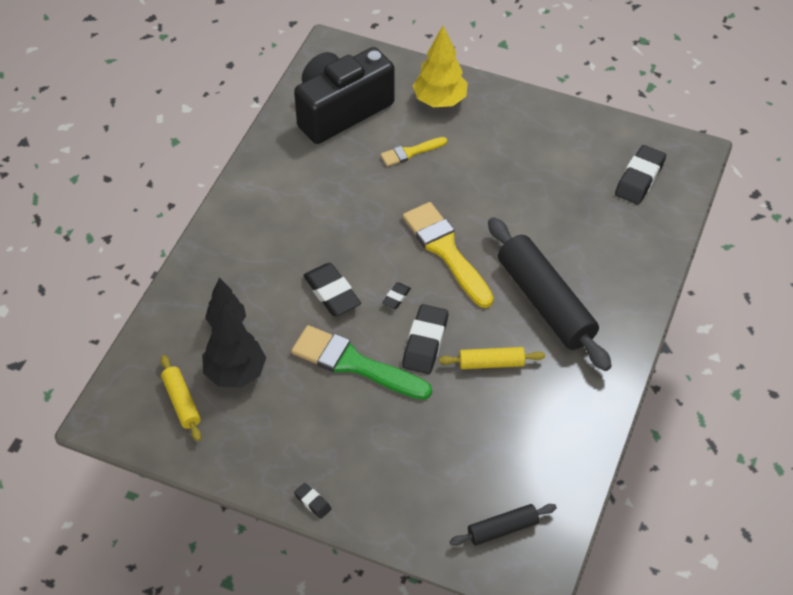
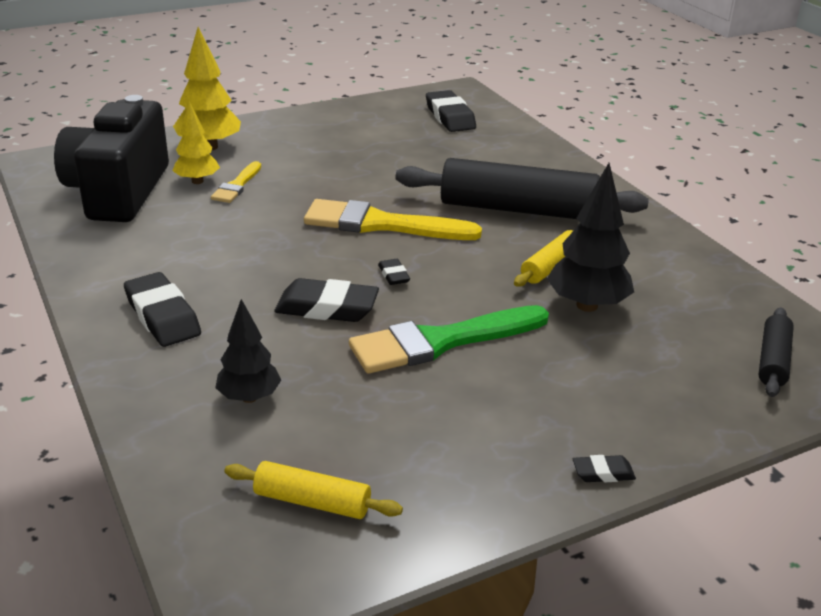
camera: 50 degrees left, 20 degrees down
black tree [202,305,266,388] -> black tree moved to [547,163,634,312]
black eraser [402,304,448,374] -> black eraser moved to [124,272,201,347]
none -> yellow tree [172,101,220,184]

